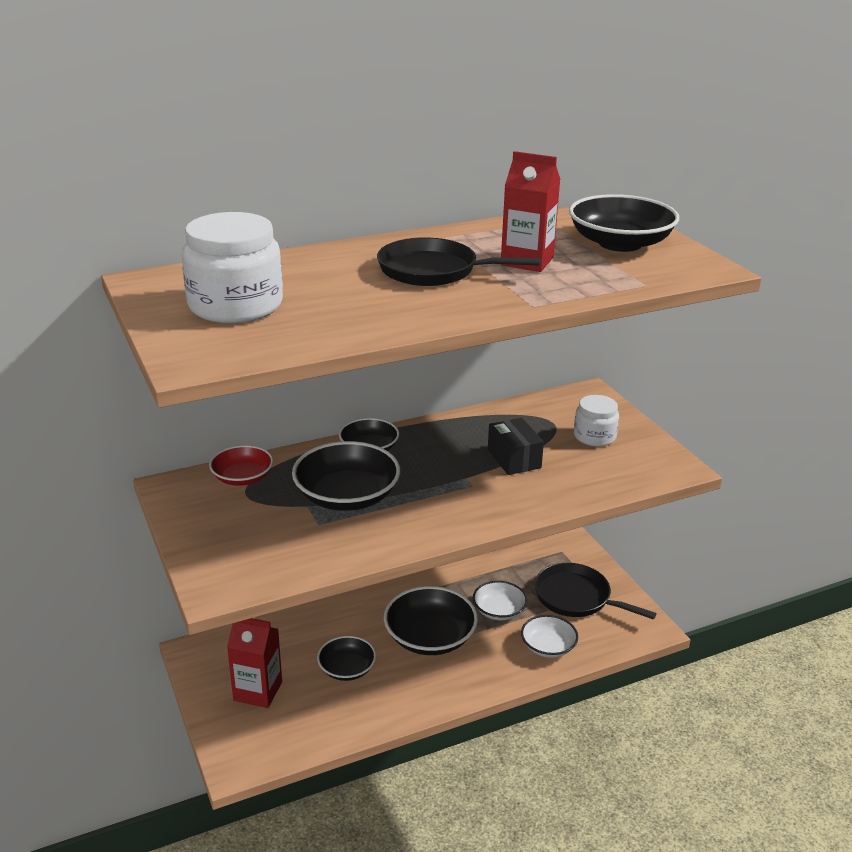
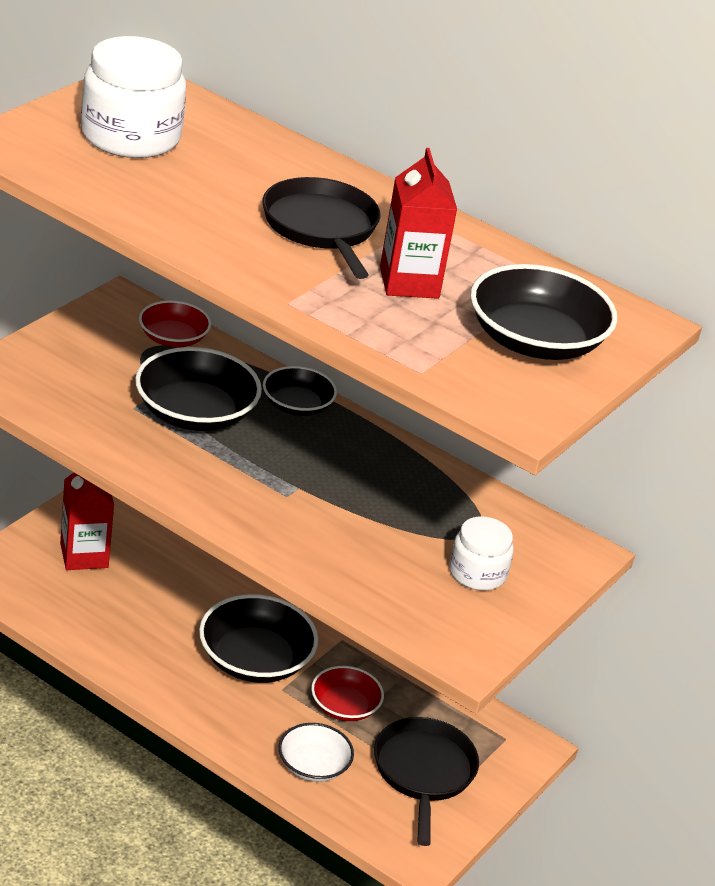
camera: 55 degrees right, 5 degrees up
black bowl [317,636,376,681] -> none
white bowl [473,581,527,620] -> red bowl [311,666,384,721]
black box [488,418,544,475] -> none

